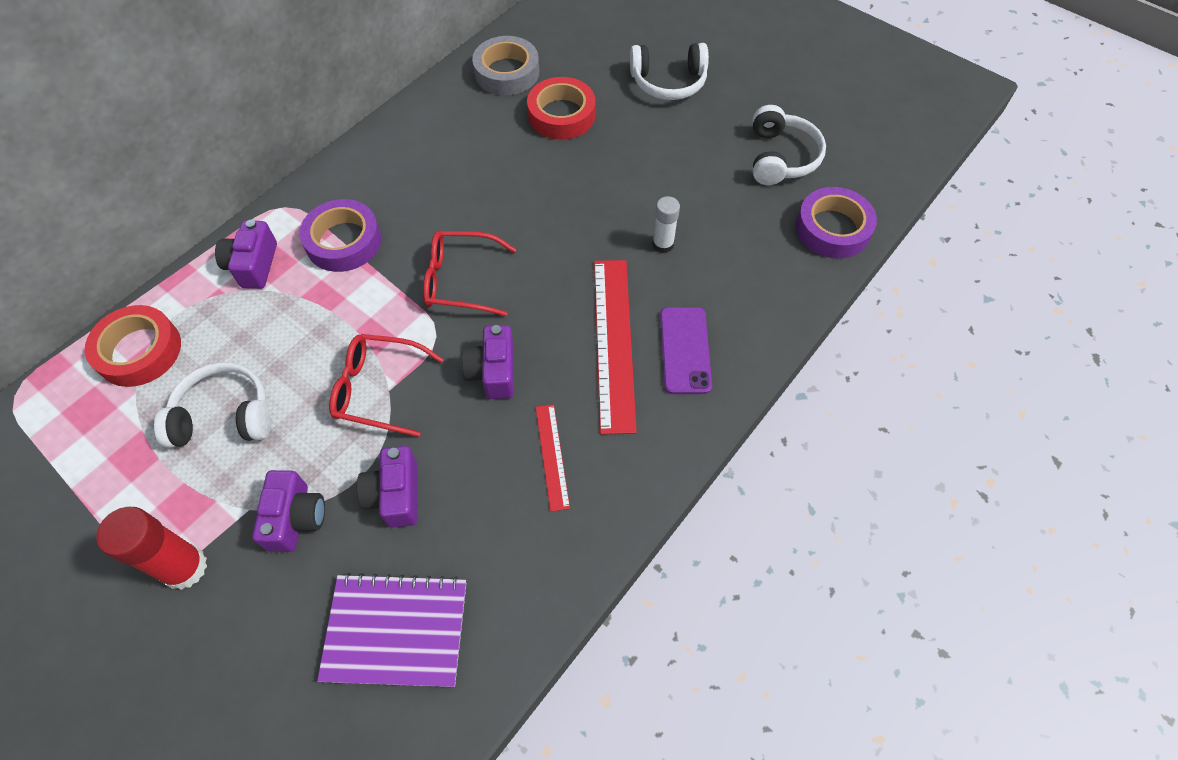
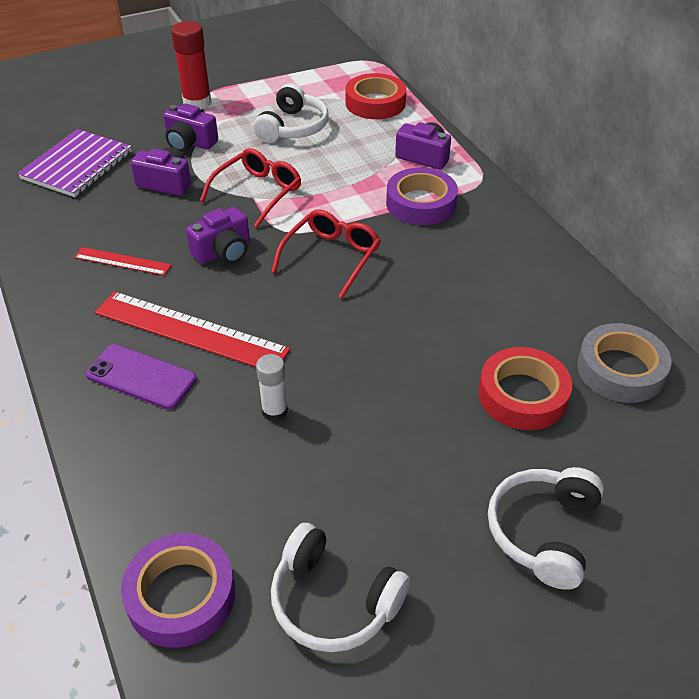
camera: 115 degrees right, 15 degrees down
purple camera [461,325,514,399] -> purple camera turned 120 degrees clockwise [186,207,250,264]

